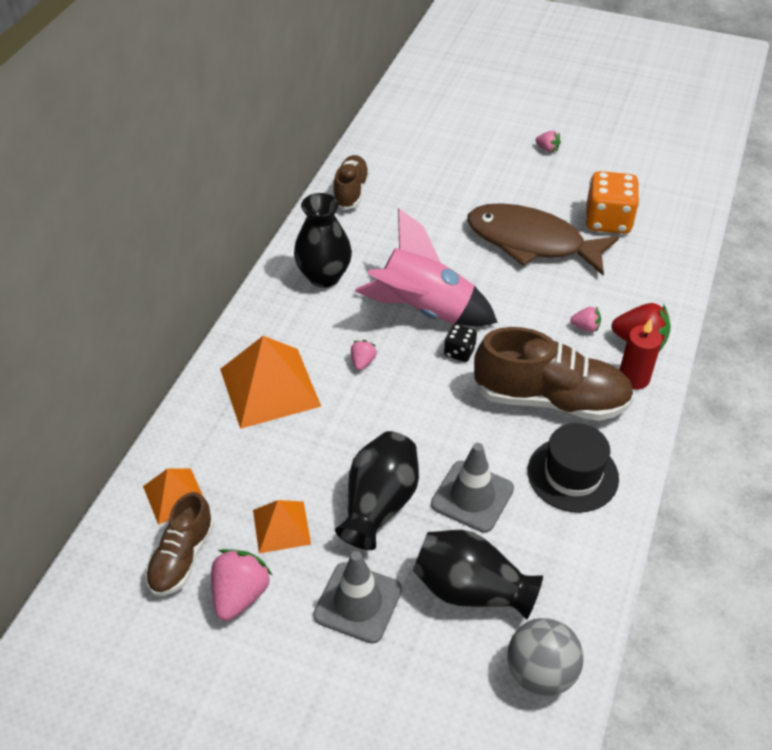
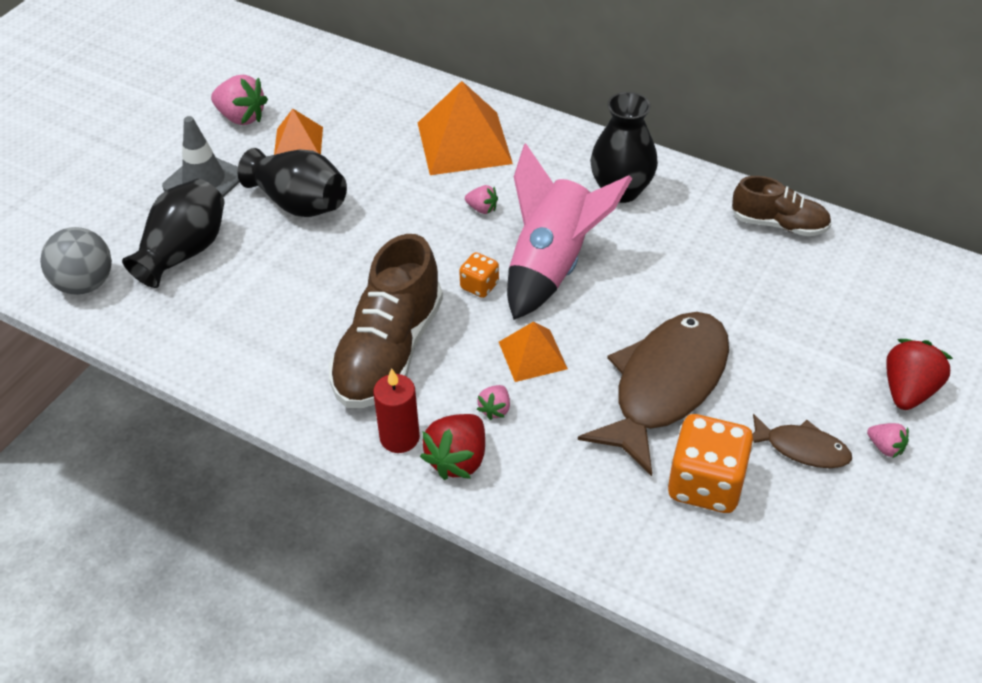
camera: 100 degrees right, 0 degrees up
orange pyramid [143,468,203,525] -> orange pyramid moved to [499,321,568,382]
brown shoe [145,492,214,596] -> none
grey traffic cone [431,443,514,533] -> none
black dice [444,324,477,362] -> orange dice [459,252,499,298]
black hat [528,423,619,513] -> none
pink strawberry [535,131,561,153] -> pink strawberry turned 90 degrees counterclockwise [867,423,909,458]
none -> brown fish [752,414,852,468]
none -> red strawberry [886,339,953,410]

